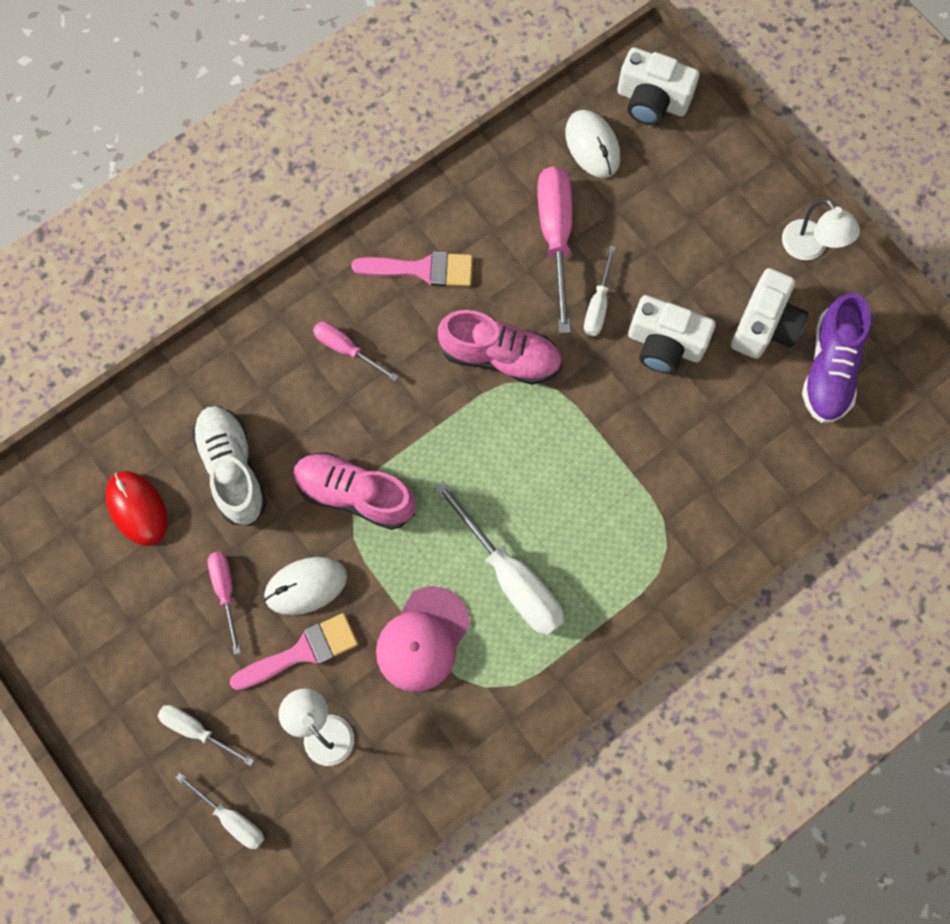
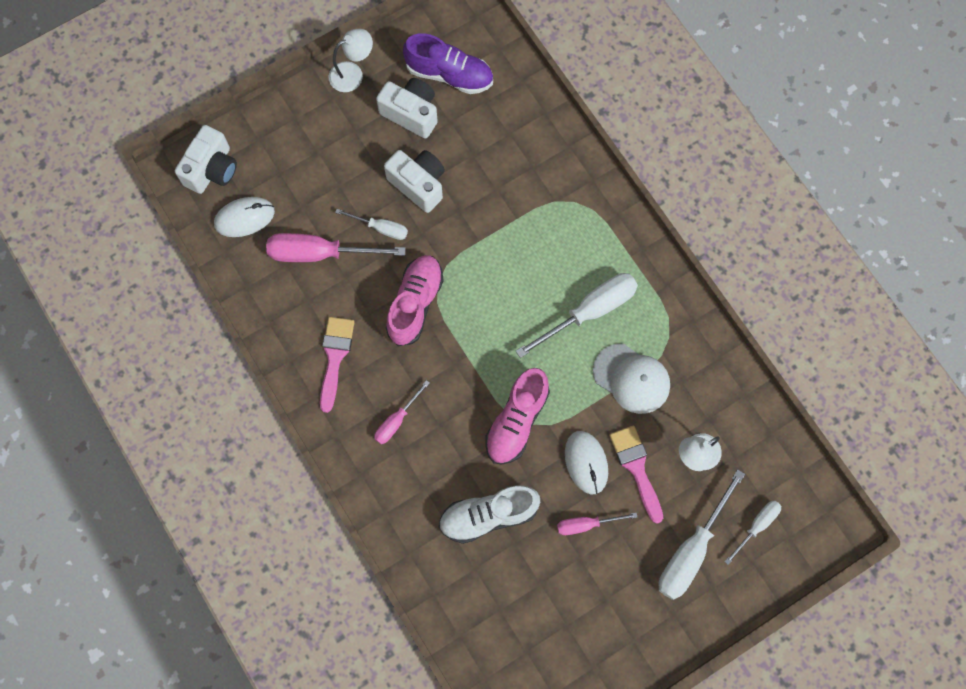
camera: 85 degrees left, 0 degrees up
red mouse [106,471,168,546] -> none
white screwdriver [158,705,254,766] -> white screwdriver [658,469,745,600], size x1.81
pink cap [376,586,470,692] -> white cap [593,344,670,414]
white camera [628,295,716,374] -> white camera turned 75 degrees counterclockwise [384,150,445,213]

